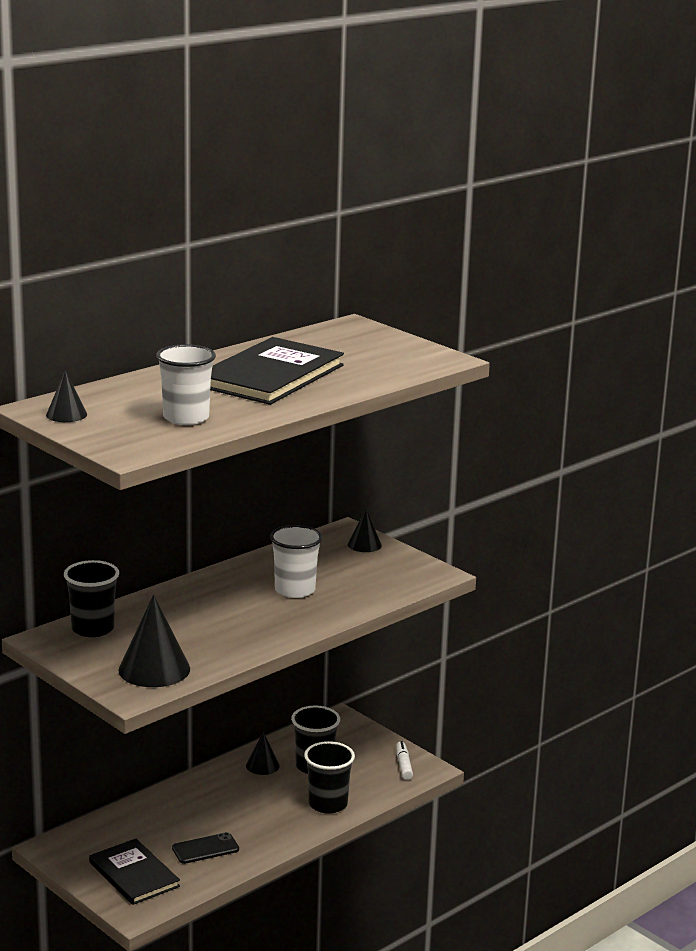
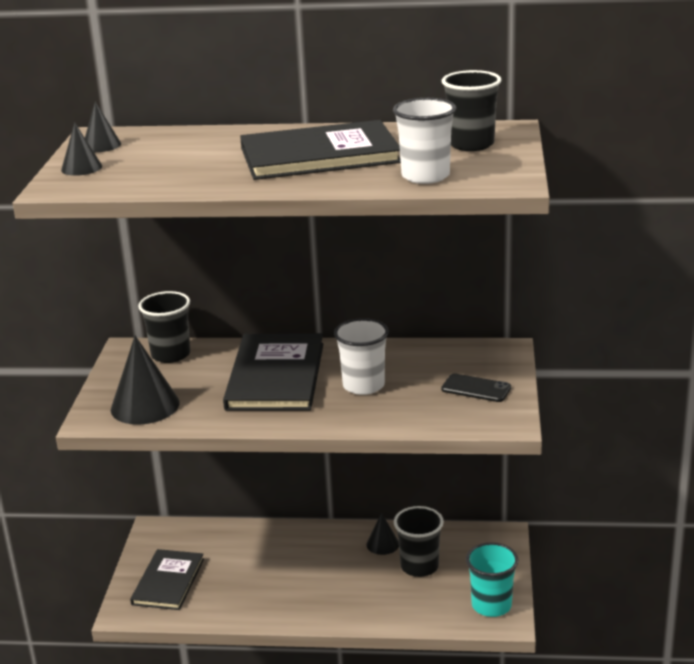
camera: 50 degrees right, 5 degrees up
white cup [156,344,216,425] -> white cup moved to [393,98,456,184]
black phone [172,832,239,864] -> black phone moved to [441,373,511,402]
black cup [304,741,355,814] -> black cup moved to [442,70,501,151]
black cone [348,509,382,552] -> black cone moved to [61,122,102,176]
white marker [396,741,413,780] -> turquoise cup [466,542,519,617]
none -> black book [223,333,323,411]

